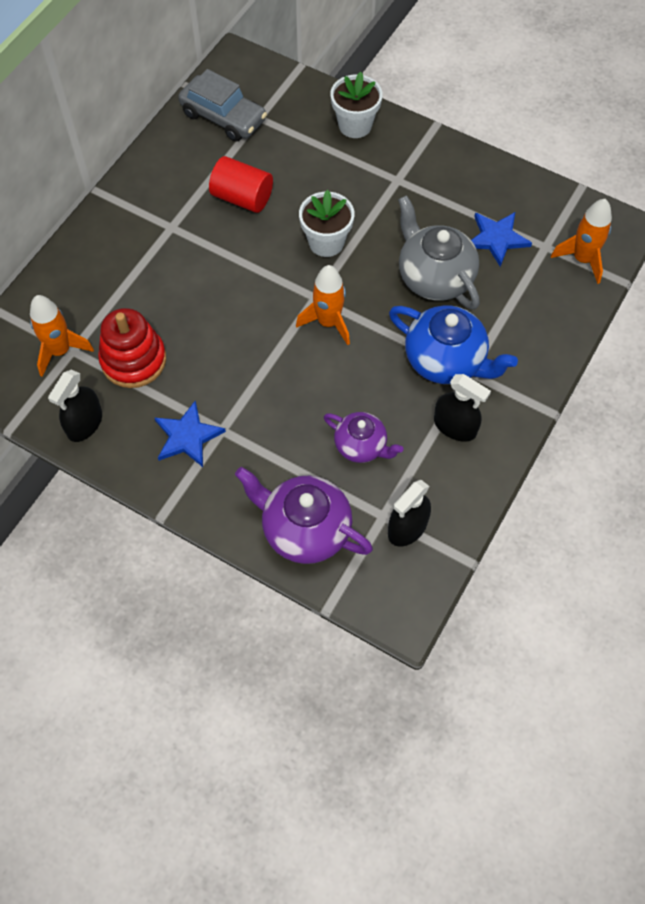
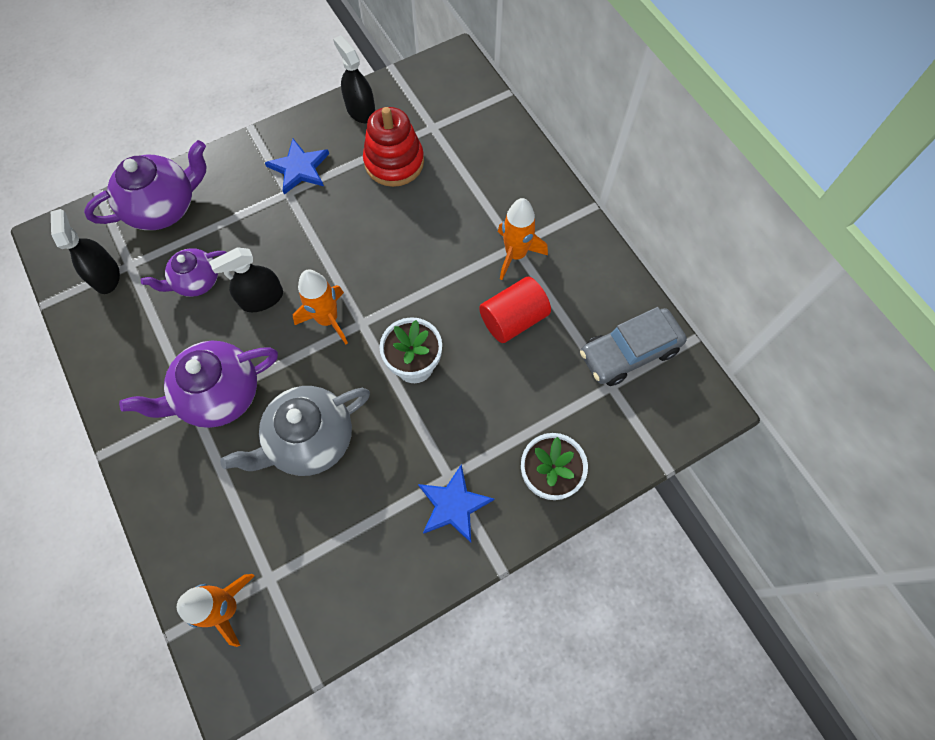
camera: 120 degrees right, 5 degrees up
orange rocket [30,295,94,377] -> orange rocket moved to [498,198,548,280]
blue teapot [389,305,518,384] -> purple teapot [119,341,278,428]
grey teapot [398,195,480,310] -> grey teapot turned 150 degrees clockwise [220,386,370,476]
black spray bottle [434,374,491,442] -> black spray bottle moved to [209,247,283,312]
blue star [471,212,532,267] -> blue star moved to [418,464,494,543]

